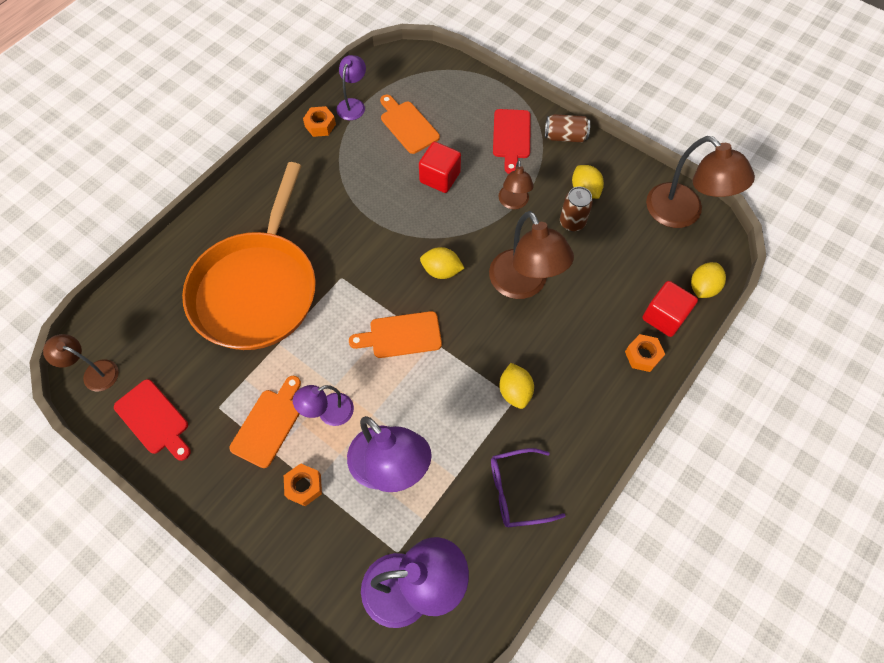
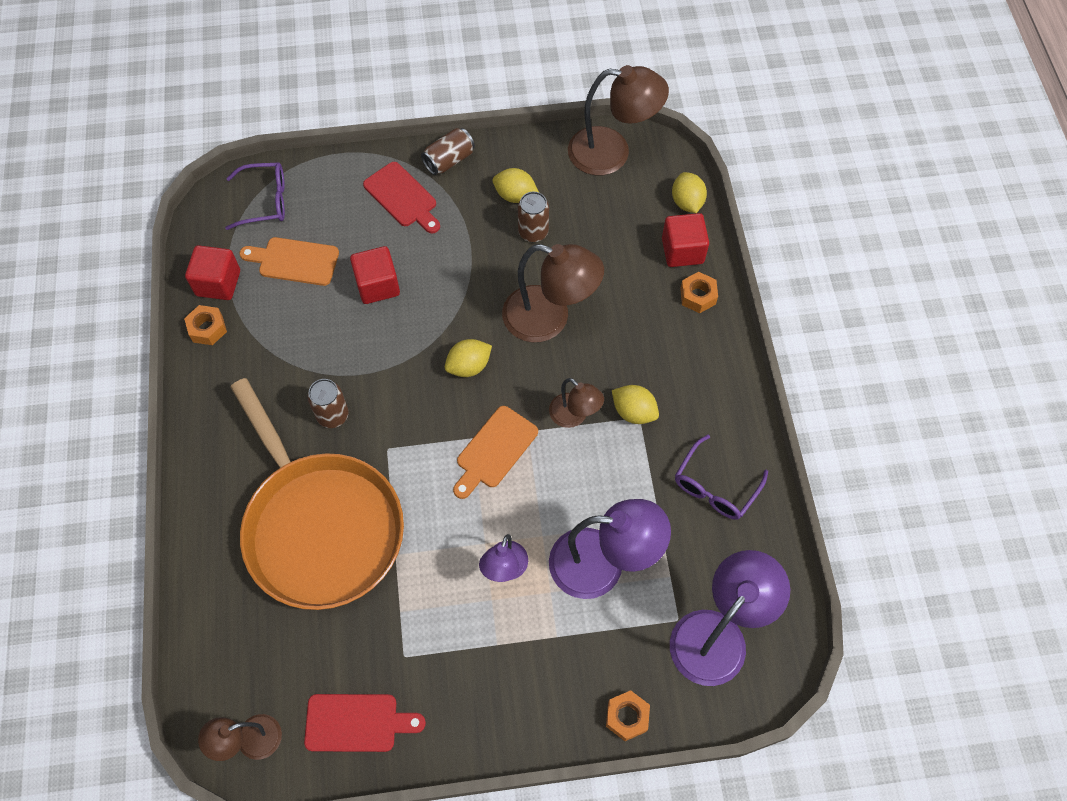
camera: 45 degrees left, 0 degrees up
orange cutting board [230,376,301,468] -> none
orange nut [284,463,322,506] -> orange nut moved to [606,690,650,741]
purple lamp [337,55,366,120] -> red cube [185,245,240,300]
brown lamp [498,160,534,209] -> brown lamp moved to [549,378,604,428]
none -> purple glasses [225,162,285,230]
none -> brown can [307,379,349,428]

